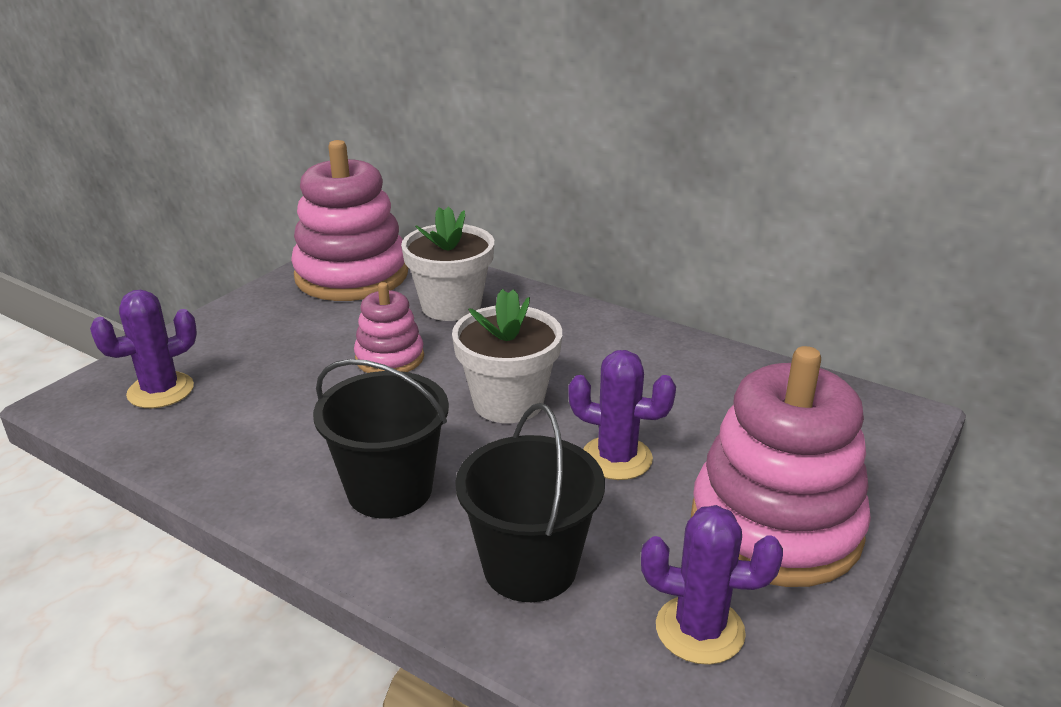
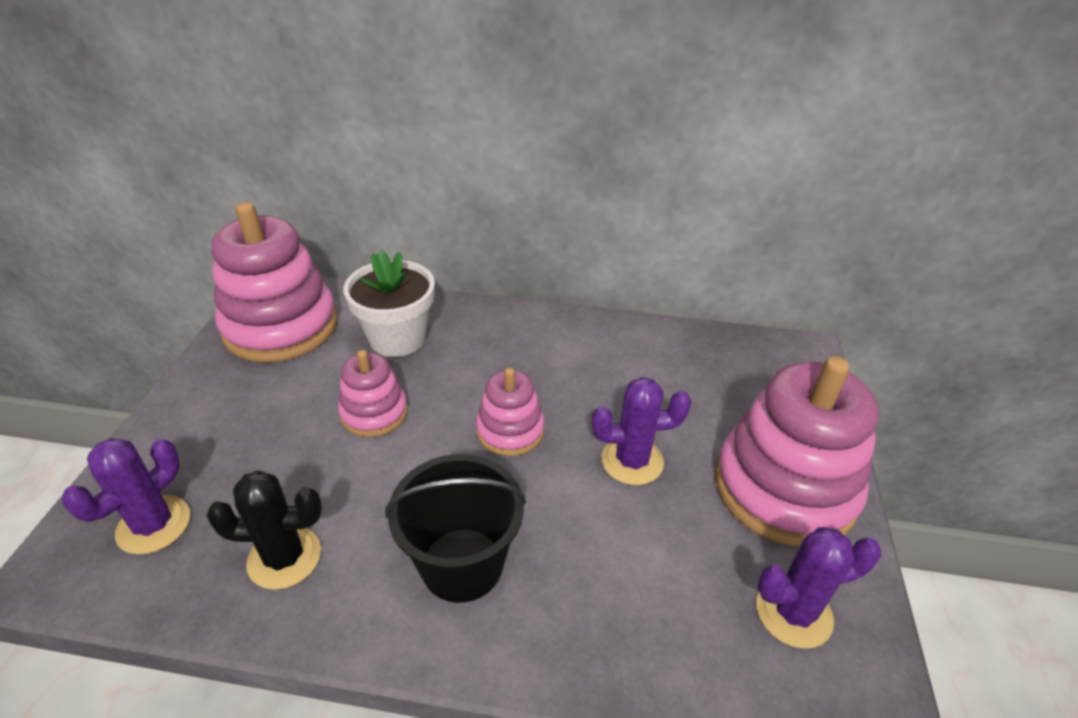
camera: 25 degrees left, 10 degrees up
white flower pot [452,289,562,423] -> pink stacking toy [476,368,544,456]
black bucket [455,403,605,602] -> none
none -> black cactus [206,470,322,590]

